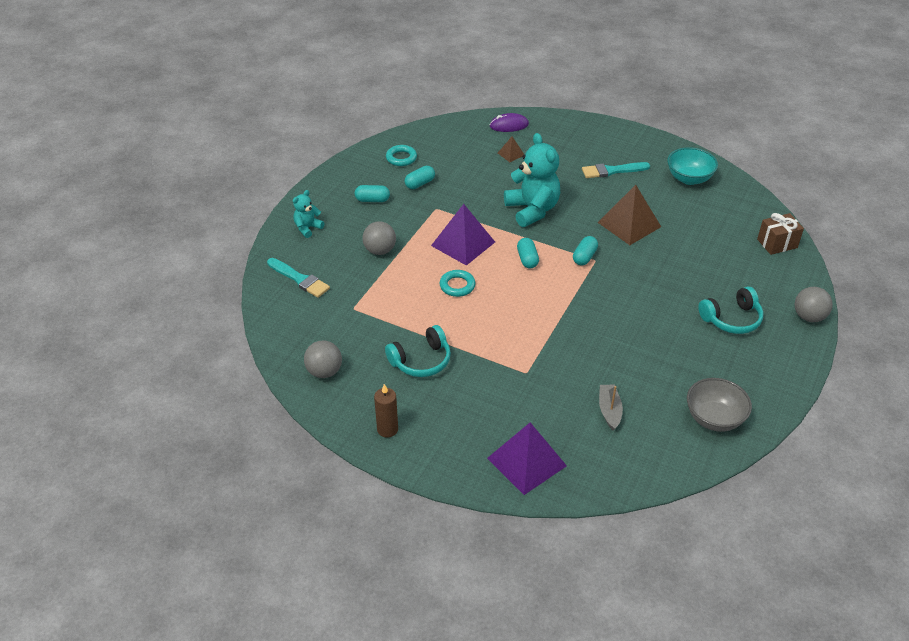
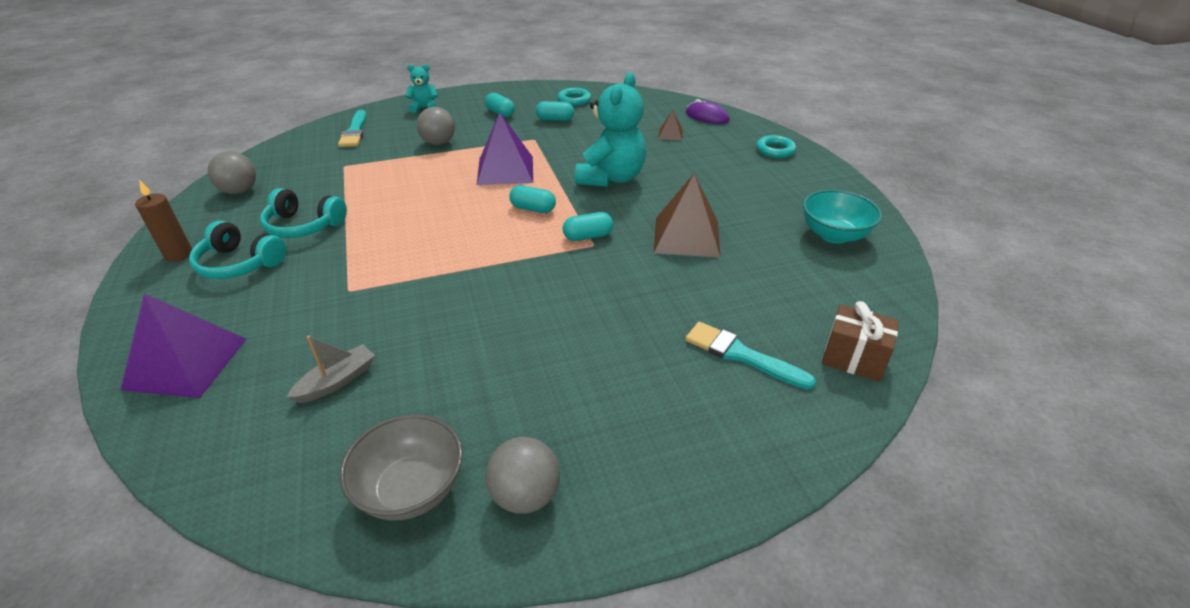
camera: 45 degrees right, 5 degrees down
turquoise ring [440,270,476,297] -> turquoise ring moved to [756,135,796,158]
turquoise capsule [517,238,539,268] -> turquoise capsule turned 75 degrees clockwise [509,185,556,213]
turquoise brush [582,162,650,178] -> turquoise brush moved to [685,322,816,389]
turquoise headphones [698,286,764,334] -> turquoise headphones moved to [189,220,286,279]
grey ball [795,287,833,322] -> grey ball moved to [485,437,560,514]

